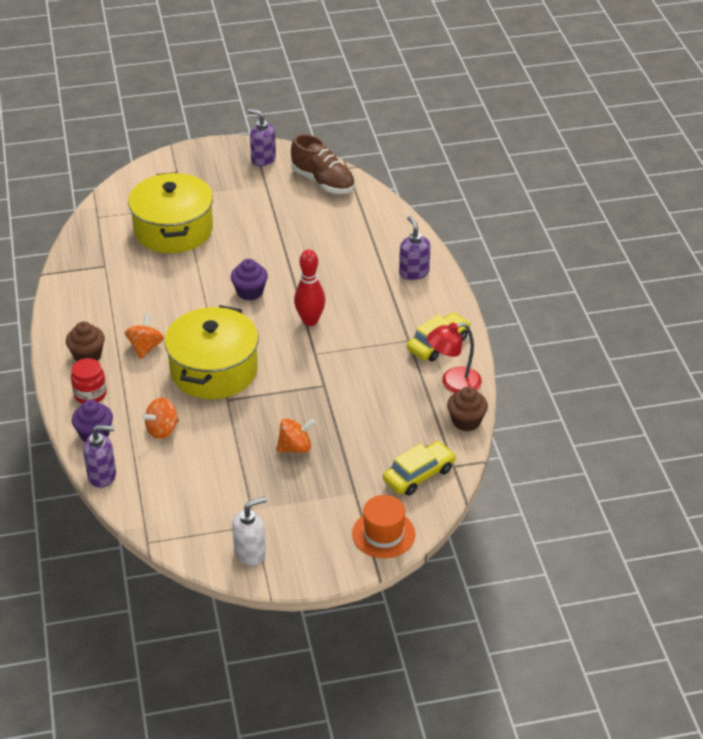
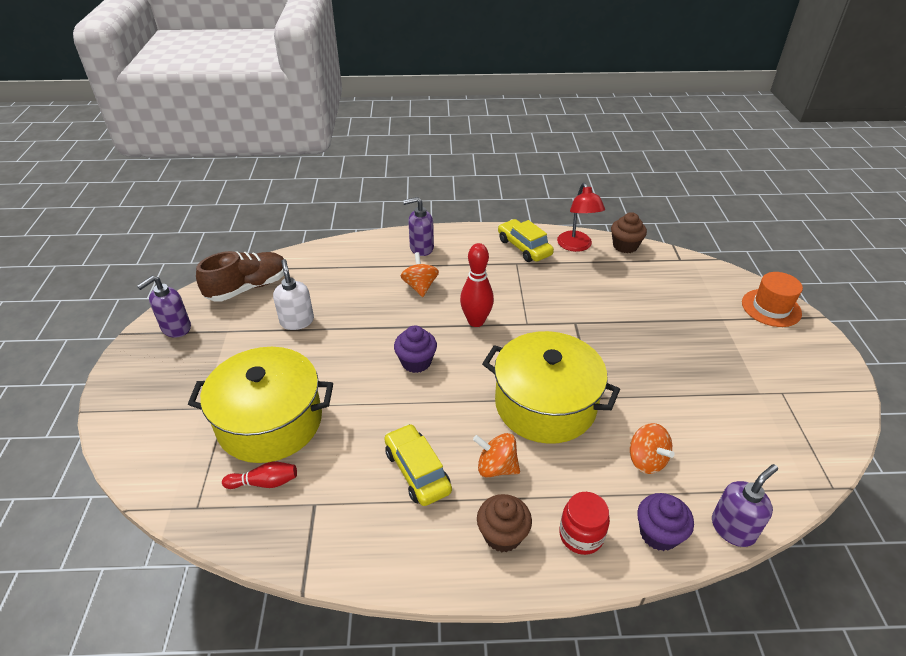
camera: 80 degrees left, 0 degrees up
purple soap dispenser [83,425,116,488] -> purple soap dispenser turned 45 degrees clockwise [712,464,778,547]
white soap dispenser [232,497,267,565] -> white soap dispenser moved to [273,259,314,330]
orange spinning top [276,418,315,453] -> orange spinning top moved to [401,252,439,297]
yellow car [383,441,456,496] -> yellow car moved to [384,424,452,506]
none -> red bowling pin [222,462,297,489]

